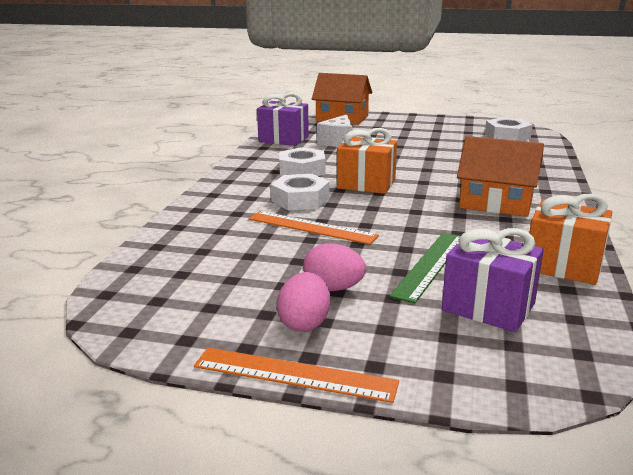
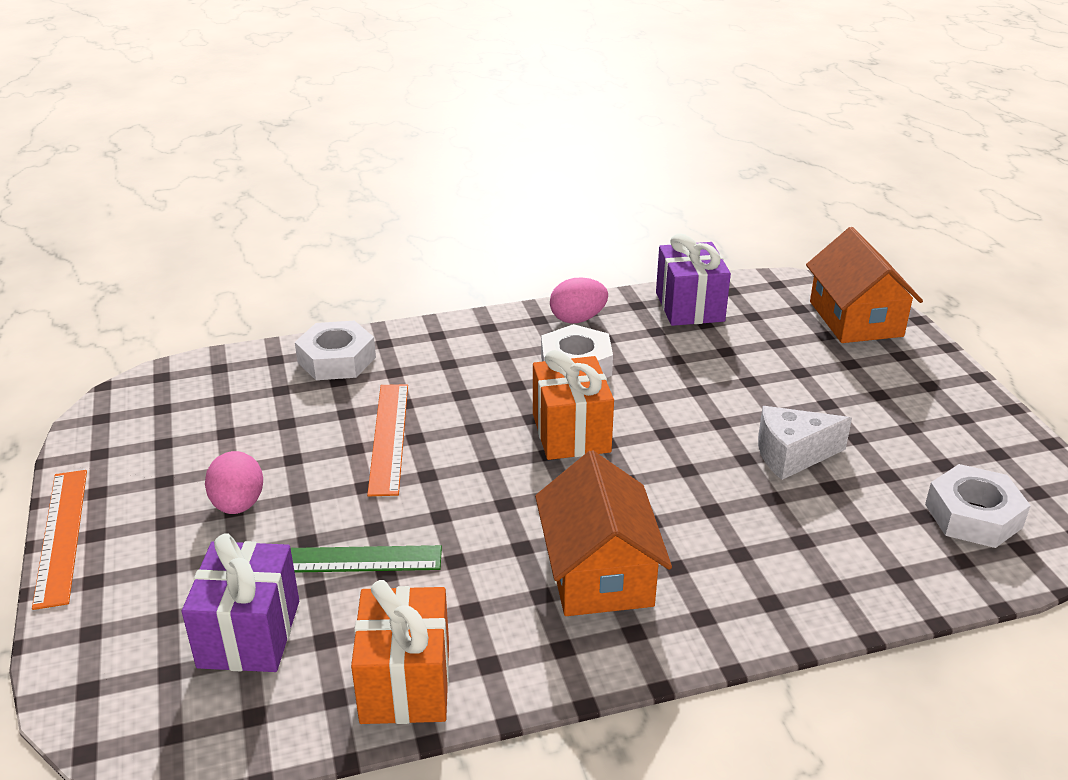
camera: 60 degrees right, 10 degrees up
white nut [271,174,330,210] -> white nut moved to [295,321,376,380]
pink egg [277,272,330,332] -> pink egg moved to [550,277,608,324]
white cheese [317,114,352,147] -> white cheese moved to [758,406,852,480]

